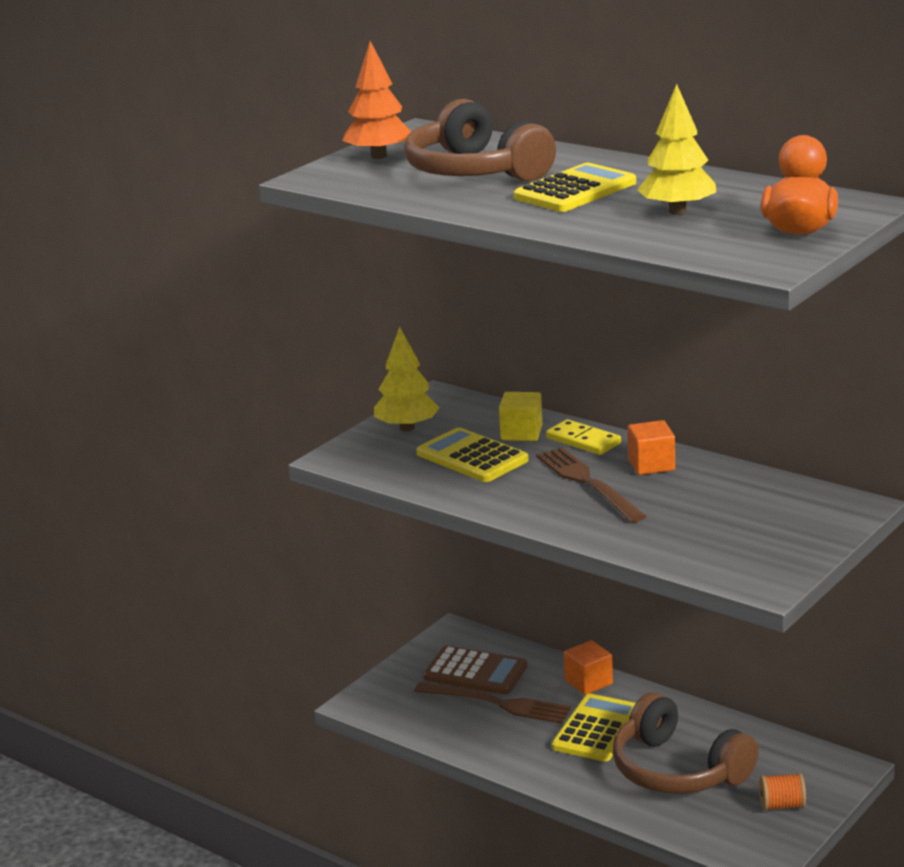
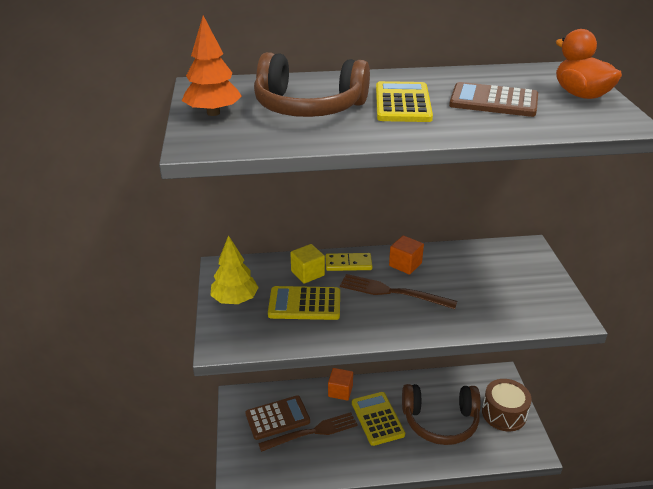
camera: 45 degrees left, 10 degrees up
yellow tree [637,84,716,215] -> brown calculator [449,82,538,117]
orange spool [759,773,806,811] -> brown drum [482,379,532,431]

